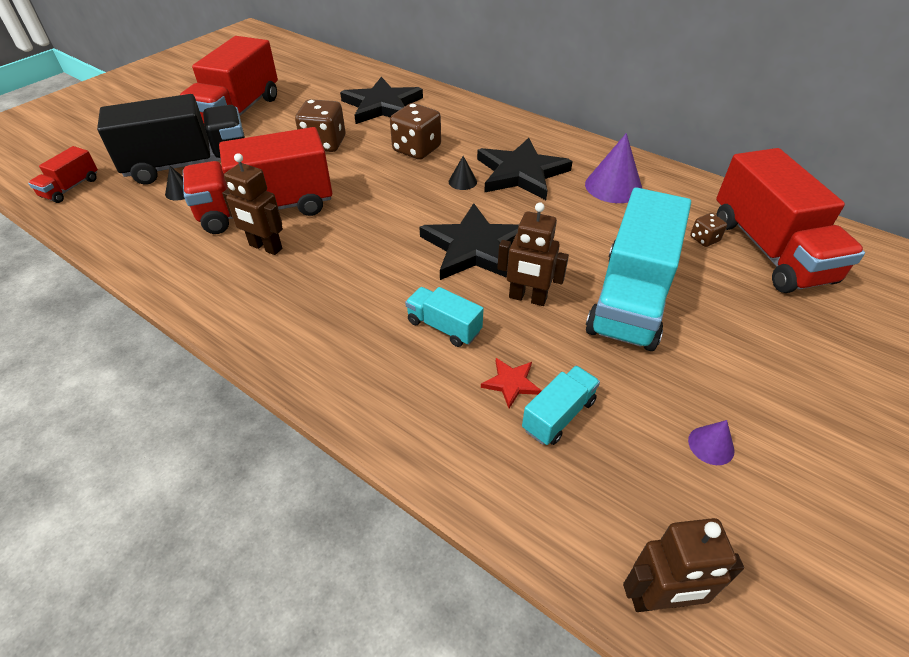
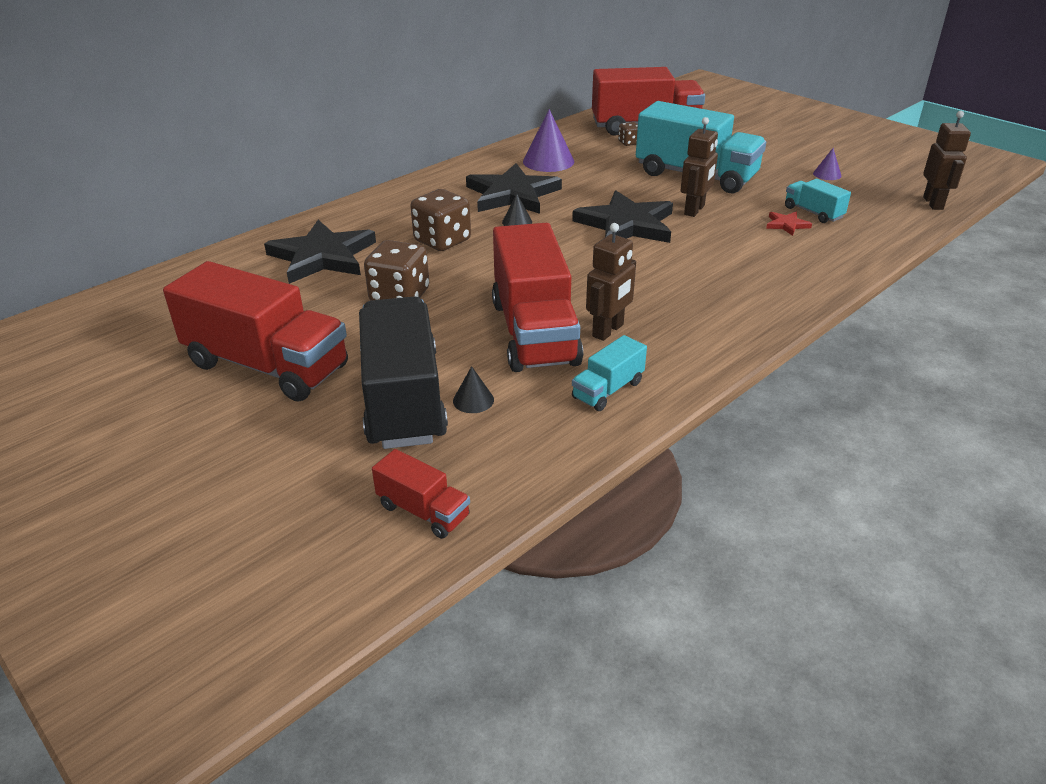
camera: 80 degrees left, 10 degrees down
turquoise truck [405,287,483,347] -> turquoise truck moved to [572,335,647,411]

